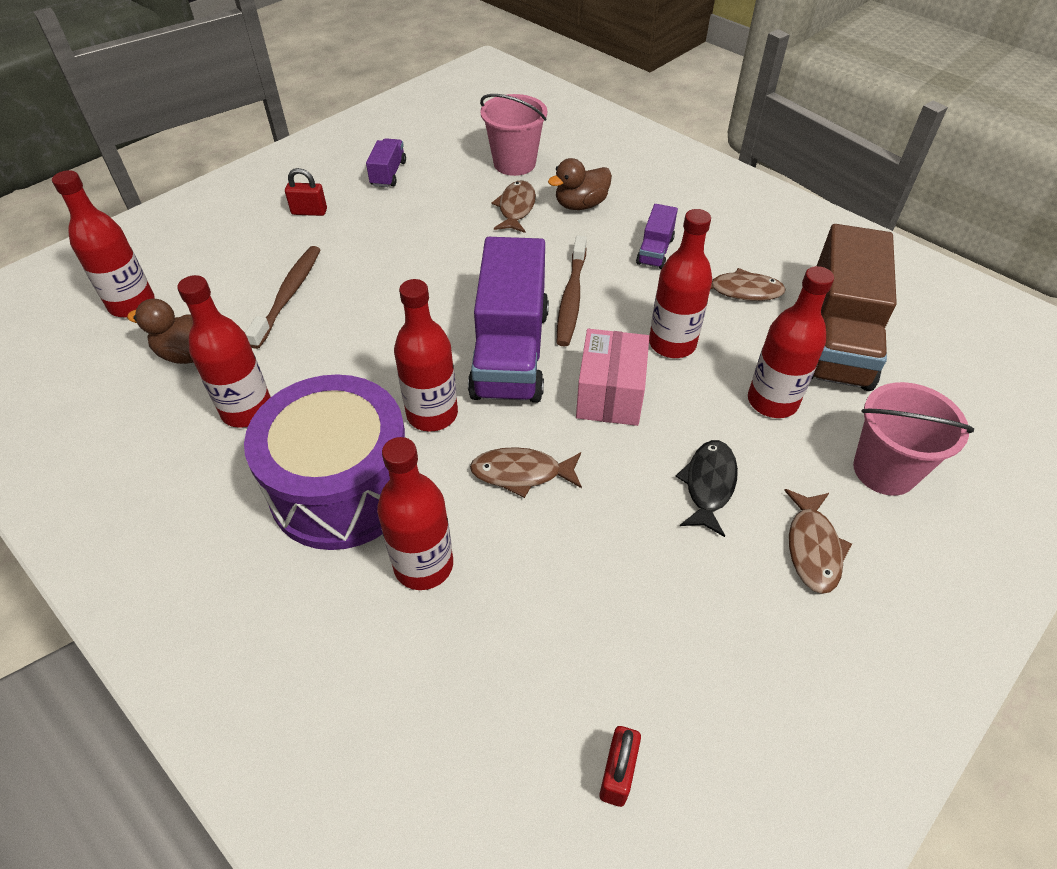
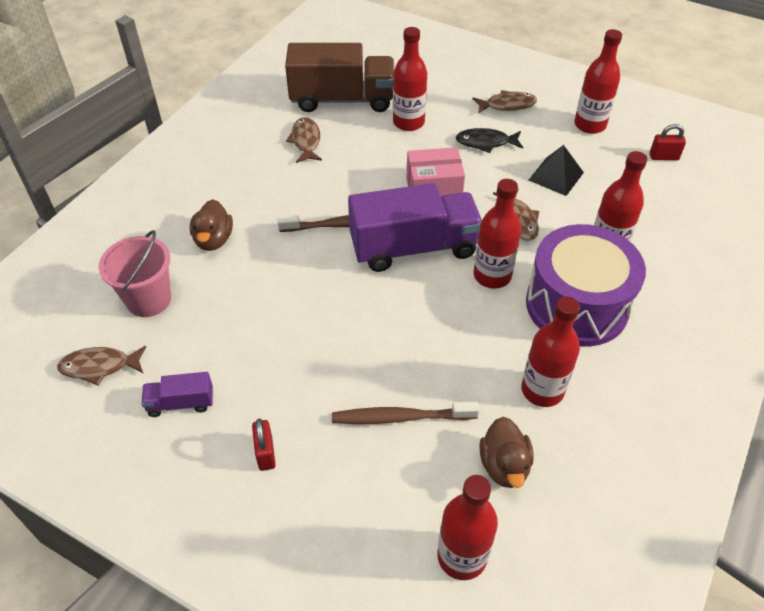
camera: 105 degrees left, 0 degrees up
brown fish [491,180,536,233] -> brown fish moved to [57,346,146,385]
brown duck [548,158,612,210] -> brown duck turned 45 degrees clockwise [190,199,233,251]
purple truck [636,204,678,269] -> none
red bottle [649,209,712,358] -> red bottle moved to [574,29,622,134]
pink bucket [853,382,974,496] -> none
none -> black pyramid [529,145,584,196]

